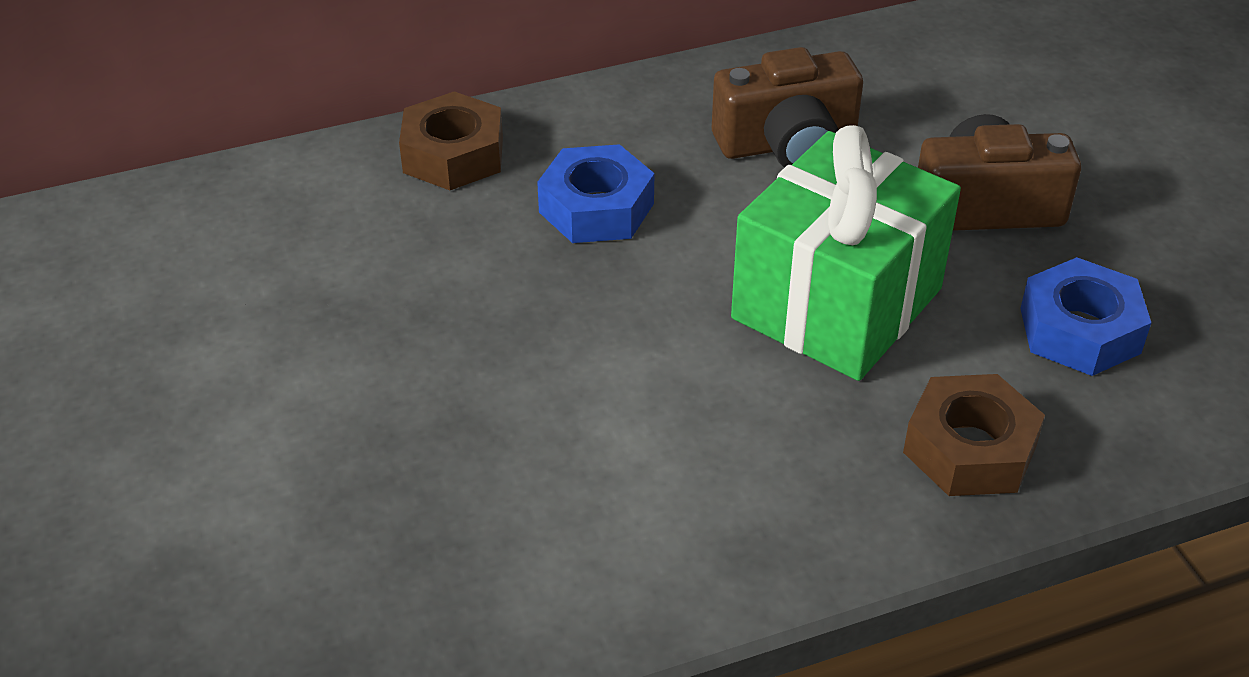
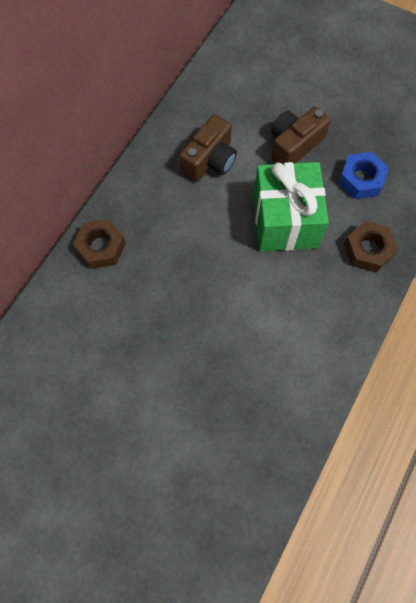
camera: 40 degrees left, 25 degrees up
blue nut [537,144,654,243] -> none

